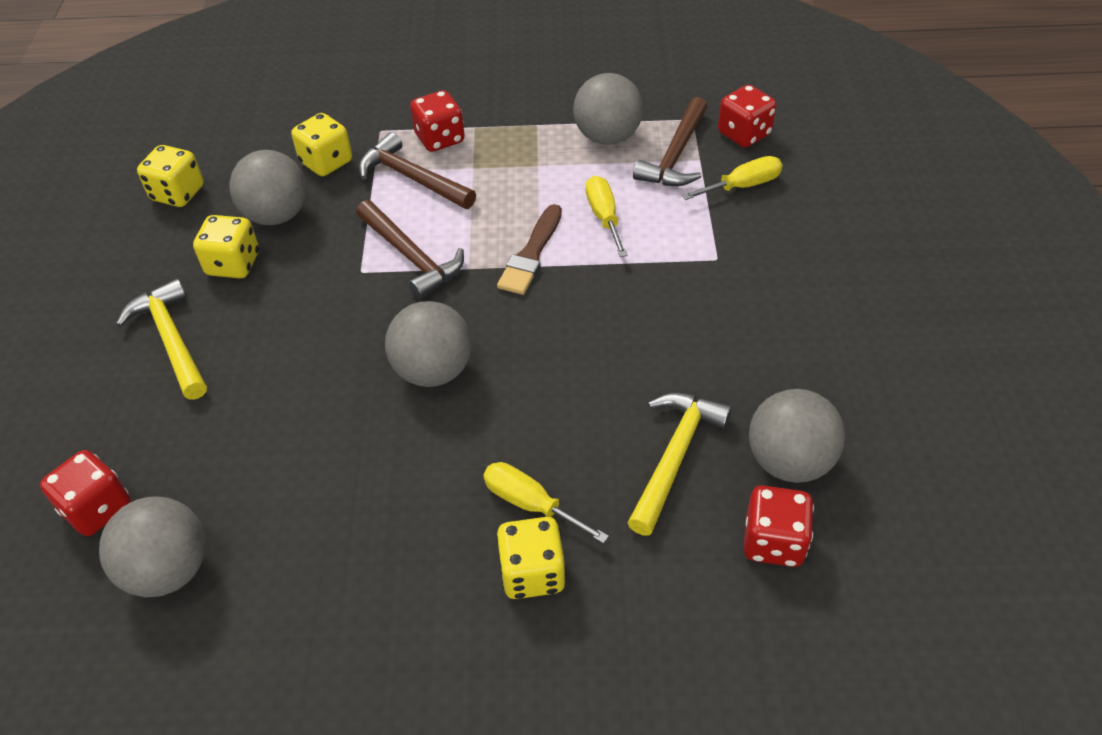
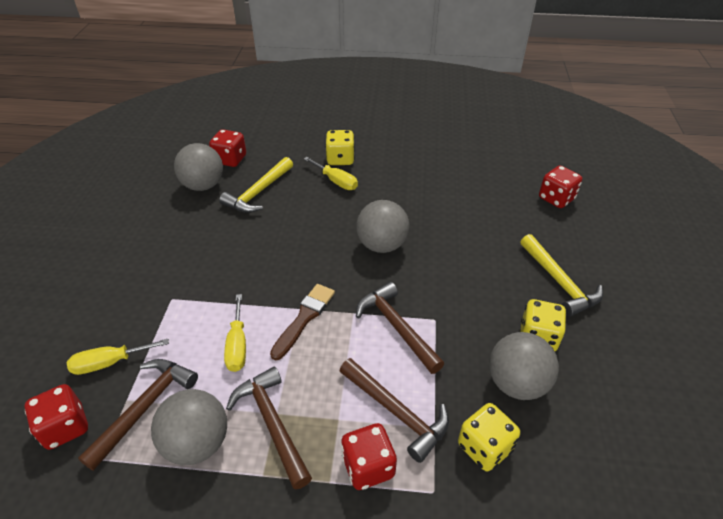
camera: 175 degrees left, 5 degrees down
grey ball [99,496,206,598] -> none
yellow dice [137,145,204,207] -> none
none -> brown hammer [226,367,312,490]

